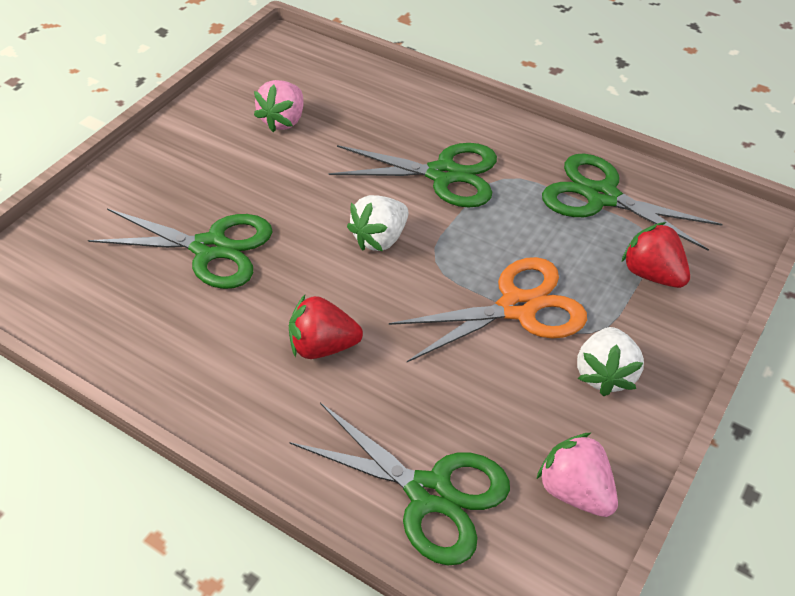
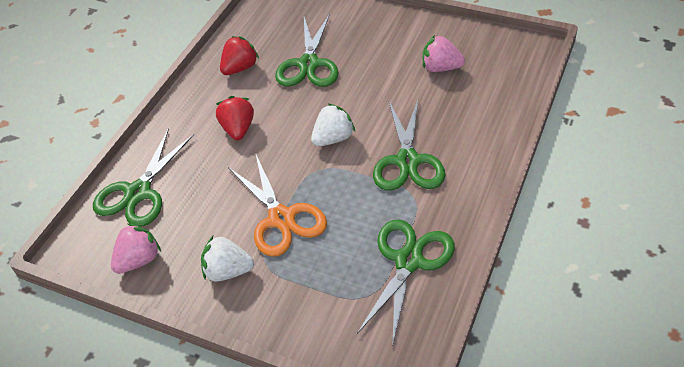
camera: 85 degrees right, 0 degrees up
white strawberry [347,195,409,251] -> white strawberry turned 105 degrees clockwise [311,103,355,146]
red strawberry [622,222,690,288] -> red strawberry moved to [220,36,259,75]

